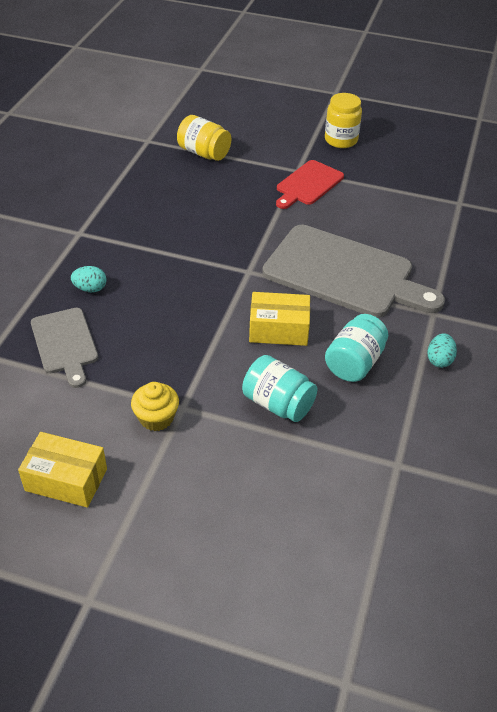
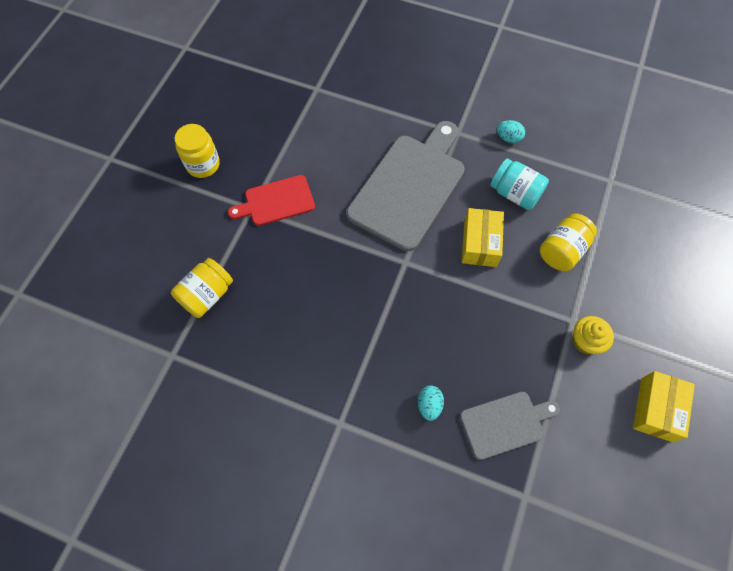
camera: 85 degrees left, 20 degrees up
turquoise jar [242,355,318,422] -> yellow jar [540,213,597,271]
red cutting board [276,160,344,209] -> red cutting board turned 120 degrees clockwise [228,175,315,226]

